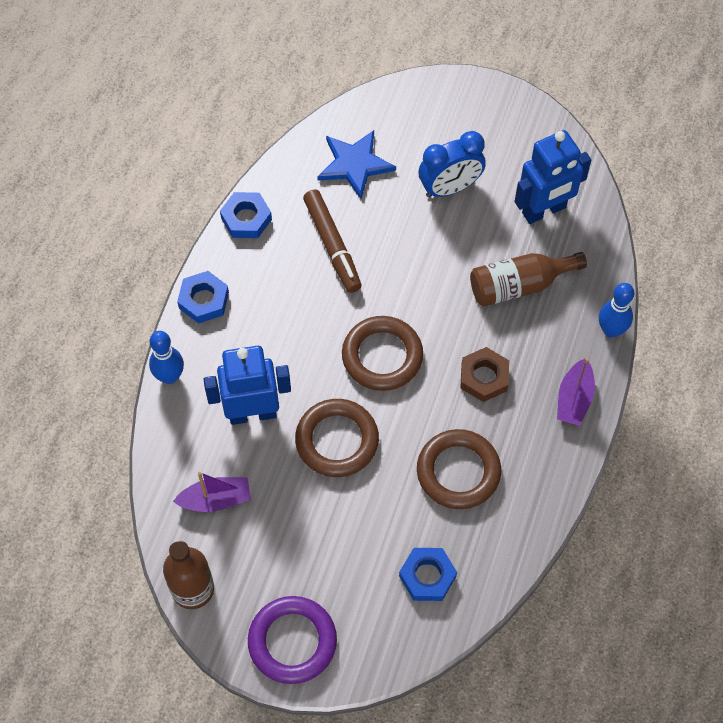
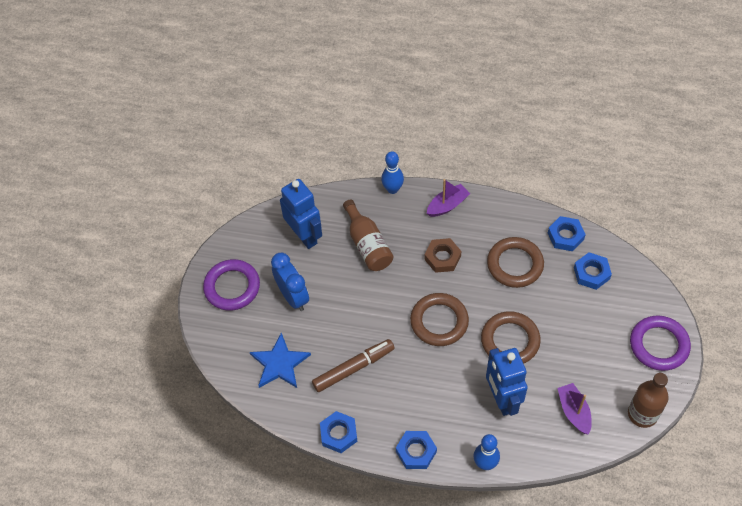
camera: 95 degrees left, 5 degrees down
purple boat [557,358,595,426] -> purple boat turned 45 degrees counterclockwise [427,179,470,217]
none -> purple ring [203,259,260,311]
none -> blue nut [548,216,586,251]

